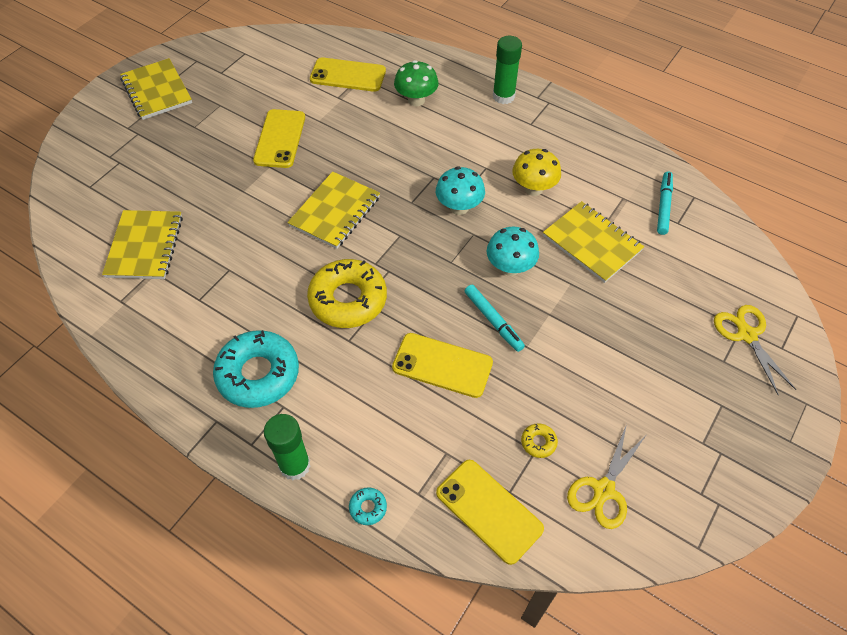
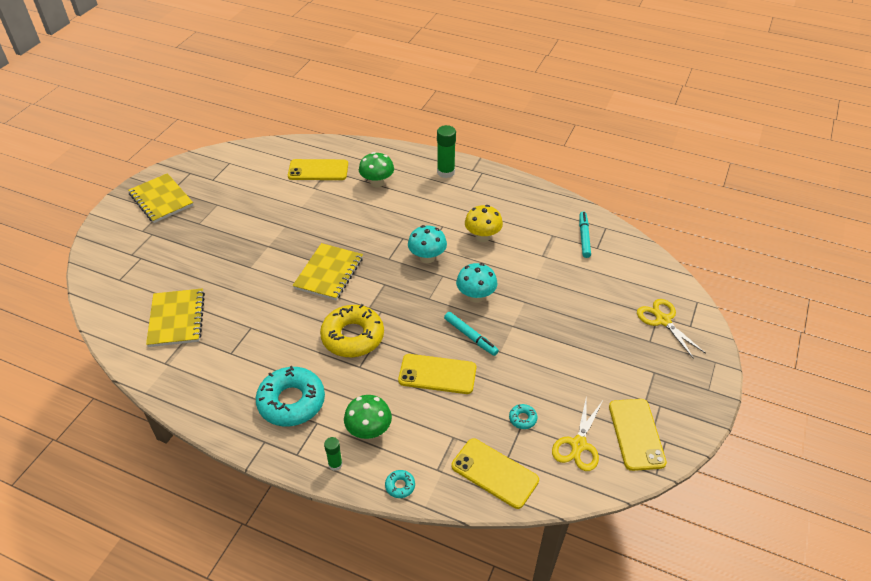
camera: 10 degrees left, 10 degrees down
yellow phone [253,109,305,168] -> yellow phone moved to [609,399,667,471]
green glue stick [264,414,310,480] -> green glue stick [324,437,343,471], size x0.57
yellow donut [521,423,558,458] -> turquoise donut [509,404,538,429]
yellow notebook [543,201,644,283] -> none
none -> green mushroom [344,395,392,439]

